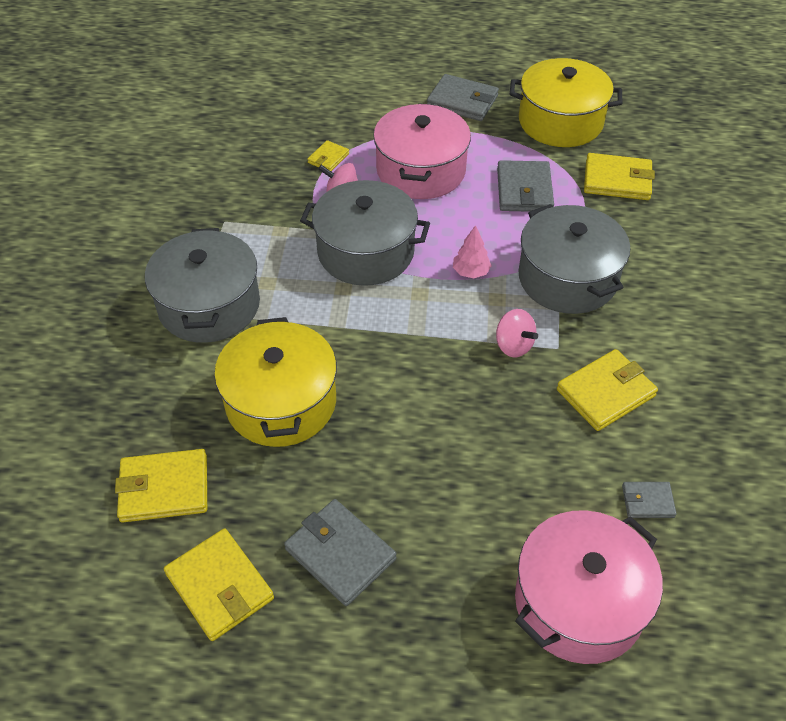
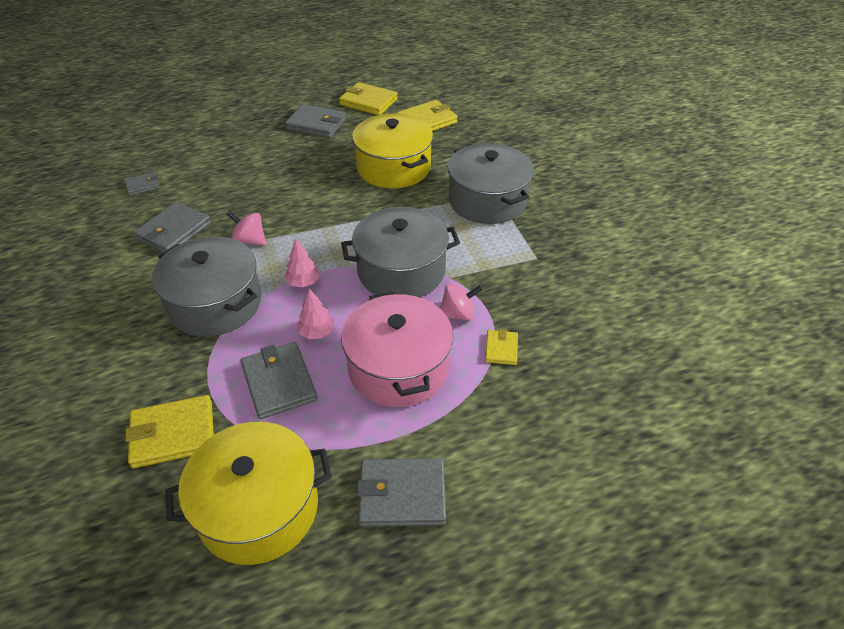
camera: 155 degrees right, 5 degrees down
pink pot [515,510,663,664] -> none
yellow wallet [557,349,658,431] -> grey wallet [133,202,211,253]
none -> pink tree [297,288,335,339]

